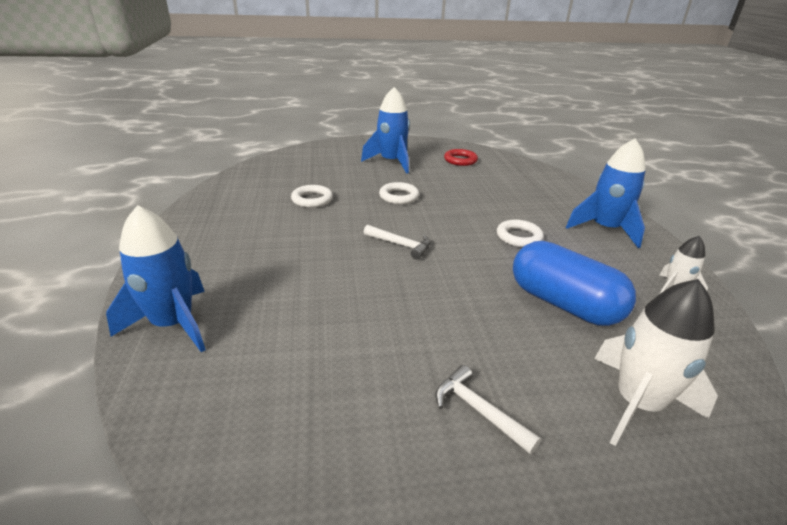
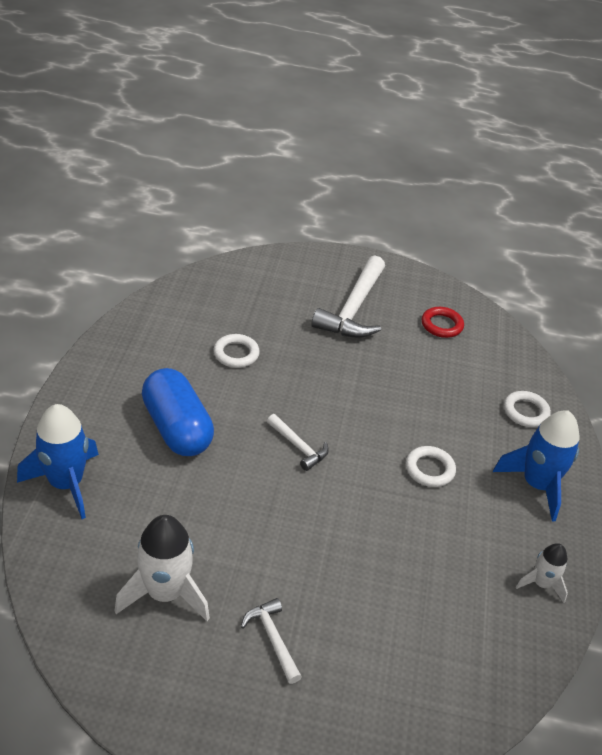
camera: 15 degrees right, 10 degrees up
blue rocket [361,87,410,173] -> white hammer [311,255,385,338]
white ring [379,182,419,204] -> white ring moved to [504,391,551,427]
blue capsule [513,241,636,326] -> blue capsule moved to [142,368,214,456]
white rocket [594,279,718,446] -> white rocket moved to [114,515,210,621]

